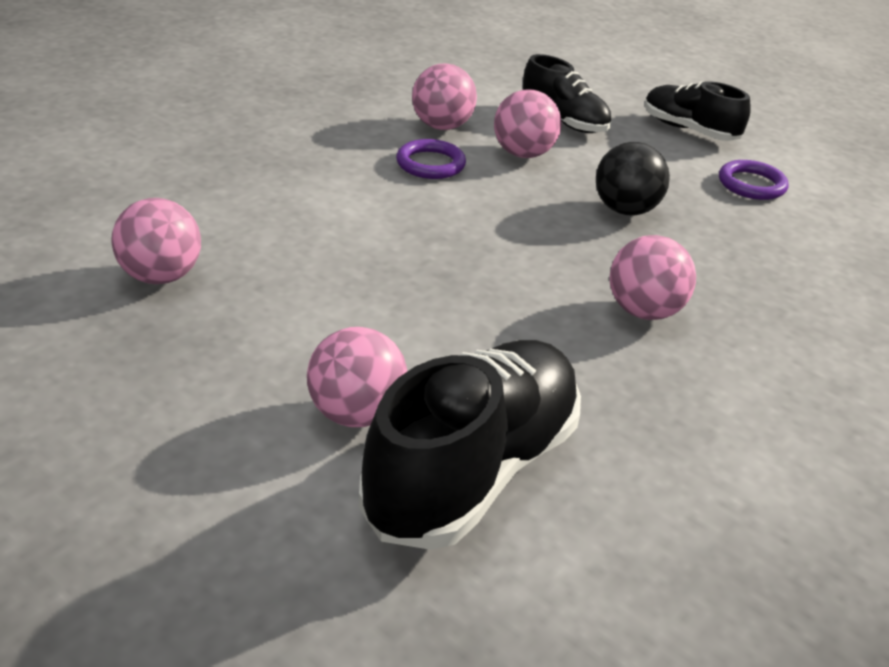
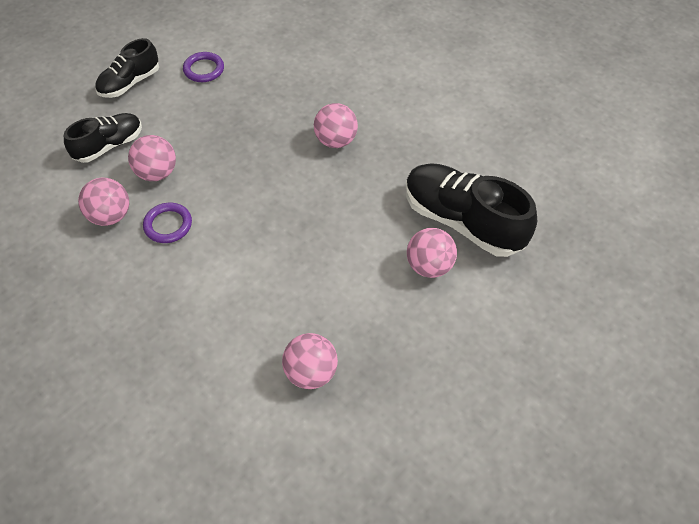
camera: 85 degrees left, 20 degrees up
black ball [596,142,670,215] -> none

